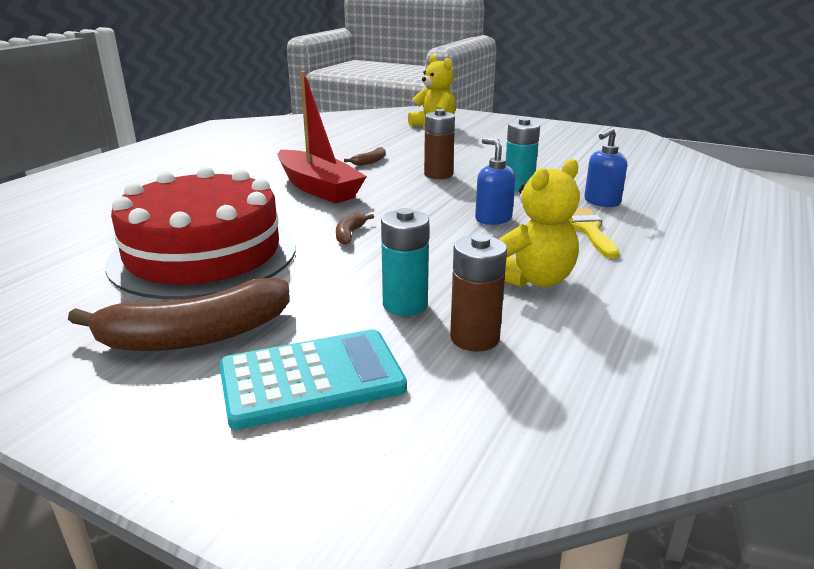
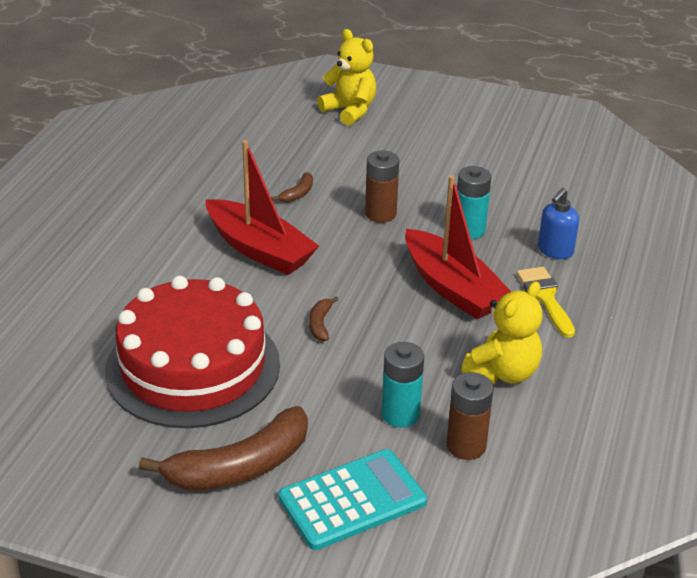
camera: 10 degrees left, 10 degrees up
blue soap dispenser [475,138,516,225] -> red boat [405,175,511,319]

